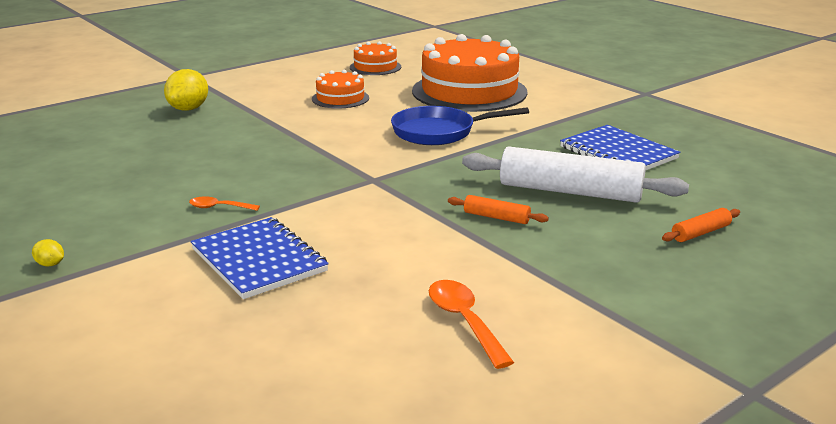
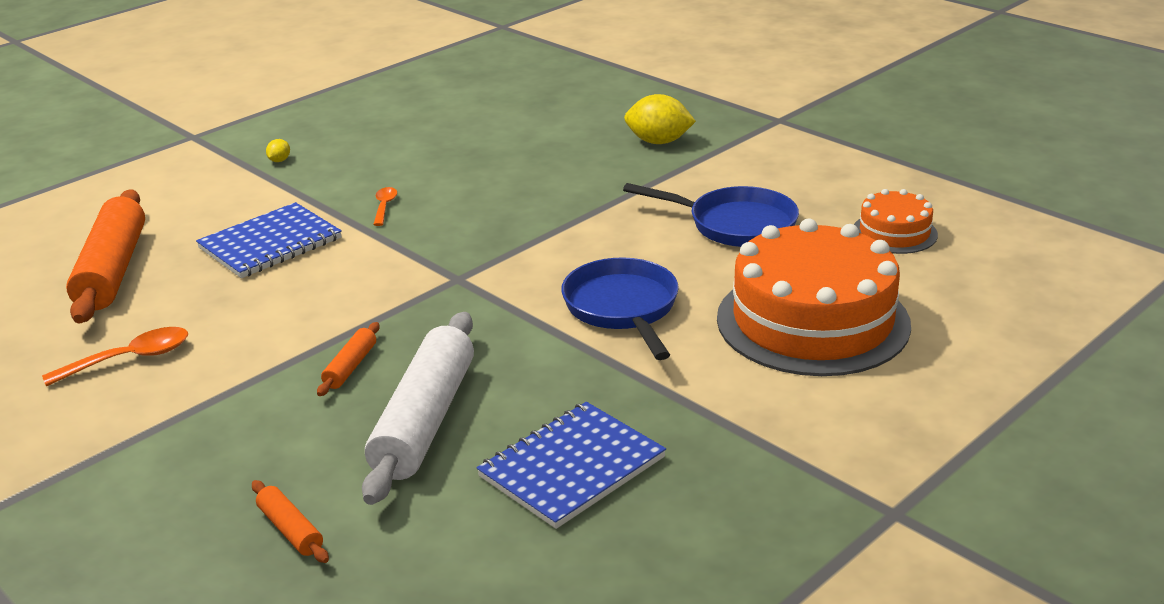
camera: 85 degrees right, 5 degrees up
orange cake [312,70,369,109] -> blue pan [623,183,799,247]
none -> orange rolling pin [66,189,145,324]

